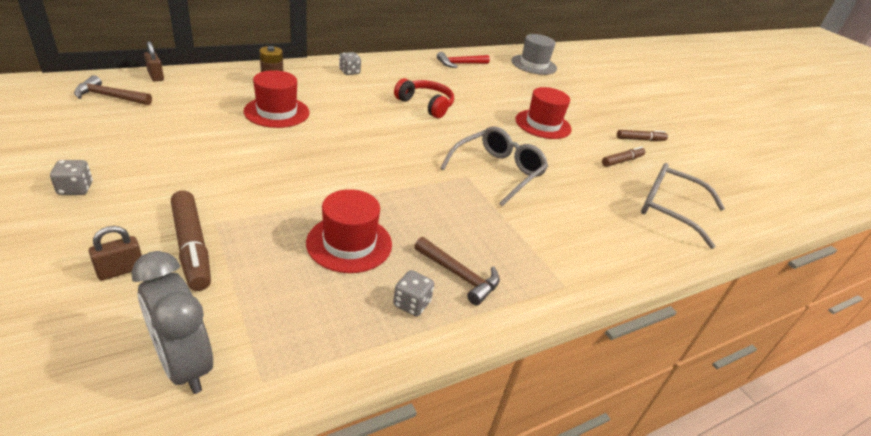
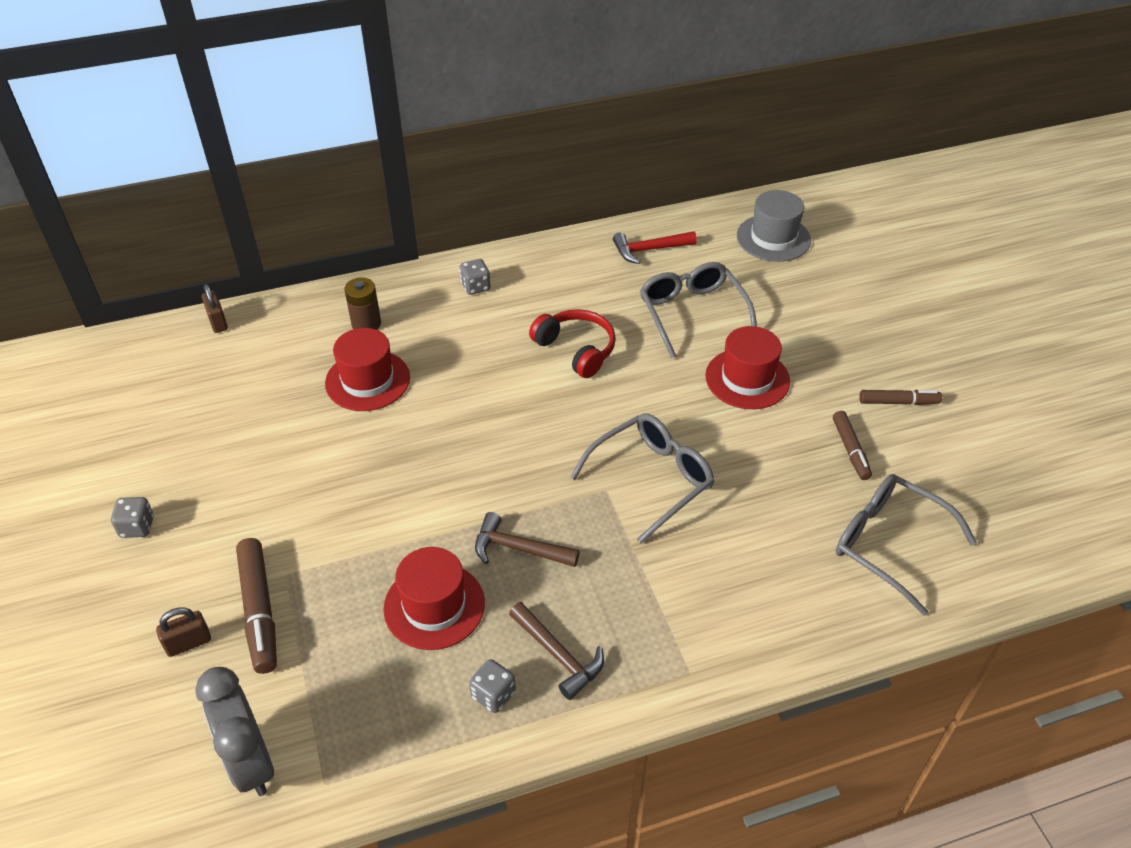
camera: 15 degrees right, 10 degrees up
brown hammer [74,75,152,105] -> brown hammer moved to [475,512,580,567]
brown marker [602,146,646,167] -> brown marker turned 105 degrees clockwise [833,411,872,480]
none -> grey glasses [640,262,757,359]

